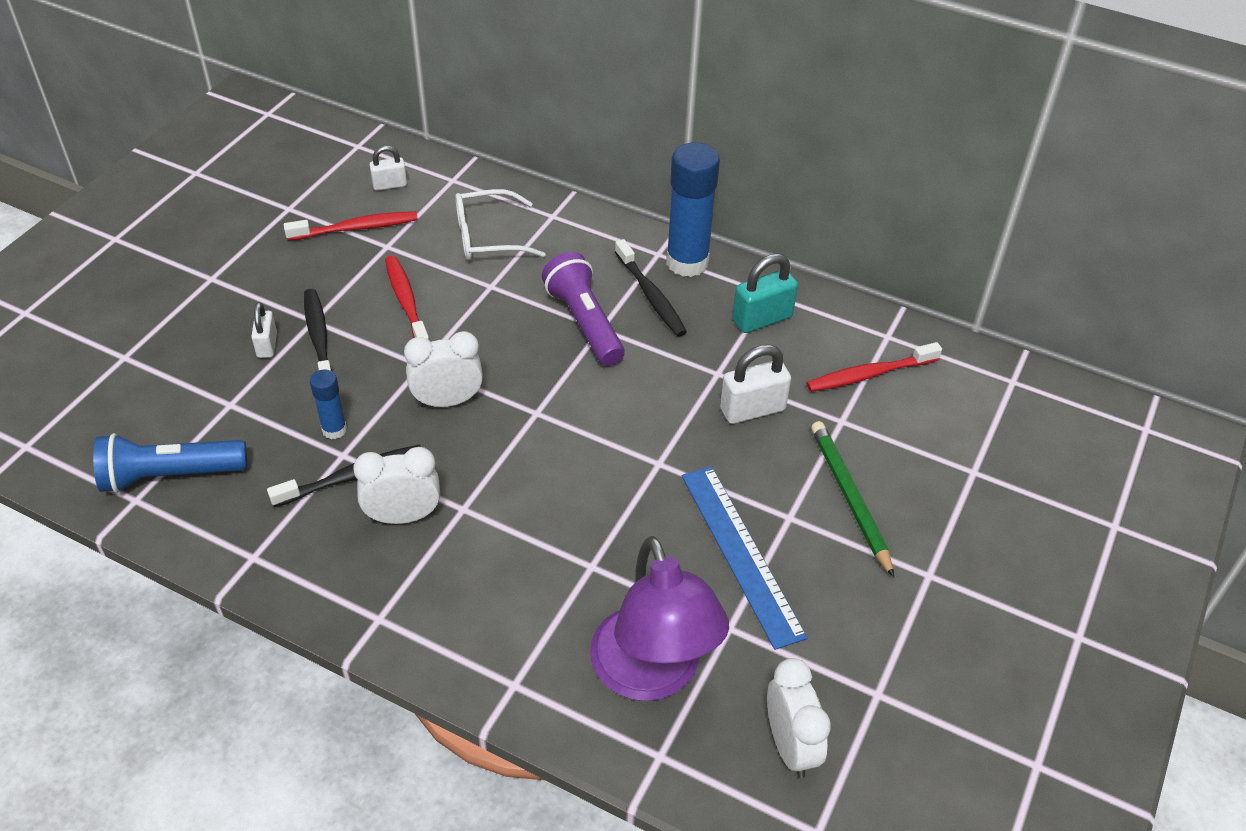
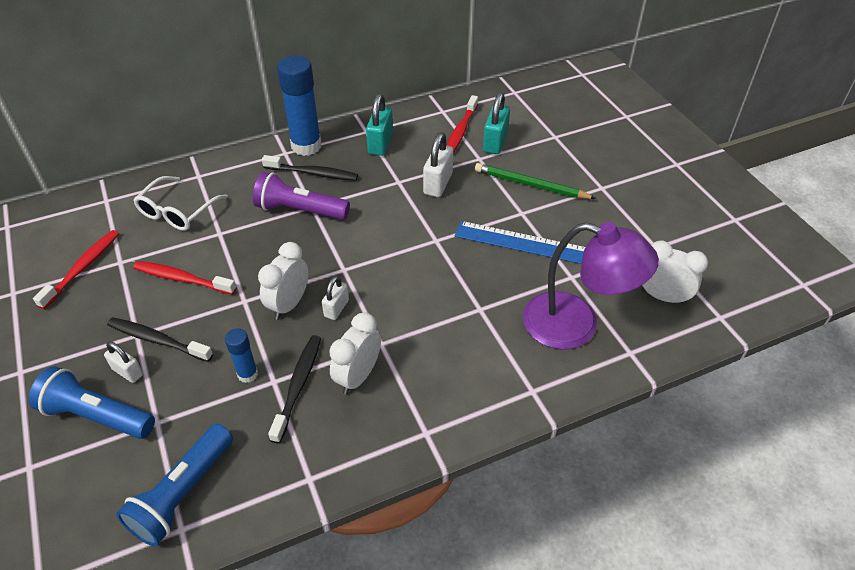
camera: 50 degrees left, 0 degrees up
white padlock [369,146,407,191] -> white padlock moved to [322,276,349,320]
none -> blue flashlight [29,366,155,439]
none -> turquoise padlock [483,92,510,154]

